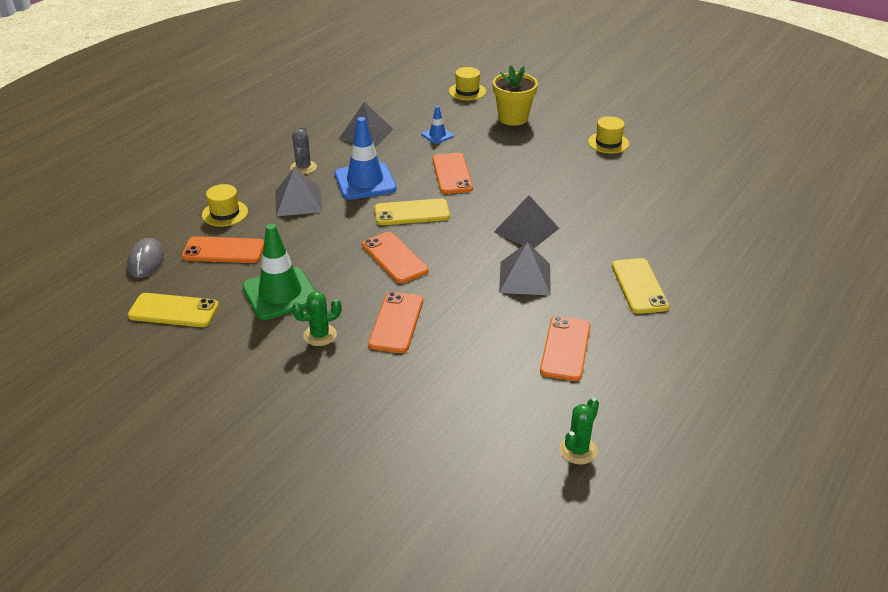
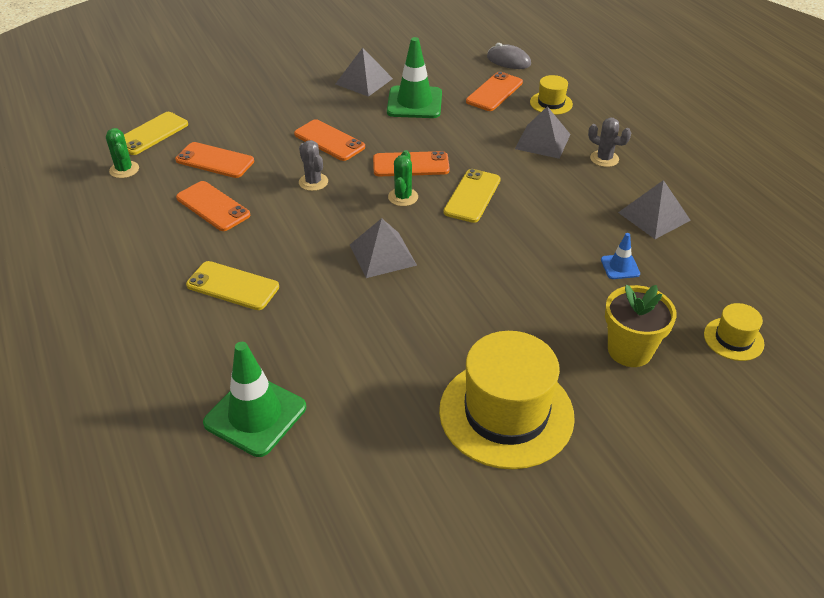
camera: 120 degrees right, 5 degrees up
yellow phone [128,293,219,327] -> yellow phone moved to [124,112,188,155]
green cactus [292,291,342,346] -> green cactus moved to [388,150,418,206]
blue traffic cone [335,117,397,200] -> none
orange phone [433,153,473,194] -> orange phone moved to [175,142,254,178]
grey pyramid [499,242,551,296] -> grey pyramid moved to [336,48,393,97]
yellow hat [588,116,629,154] -> yellow hat [439,331,575,469], size x2.12
none -> green traffic cone [203,342,306,457]
none -> grey cactus [299,140,328,191]

